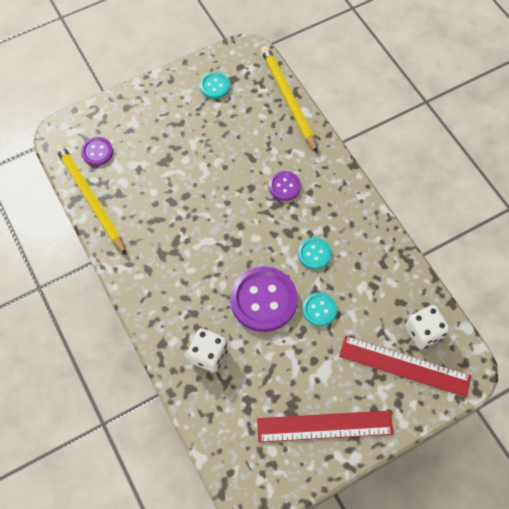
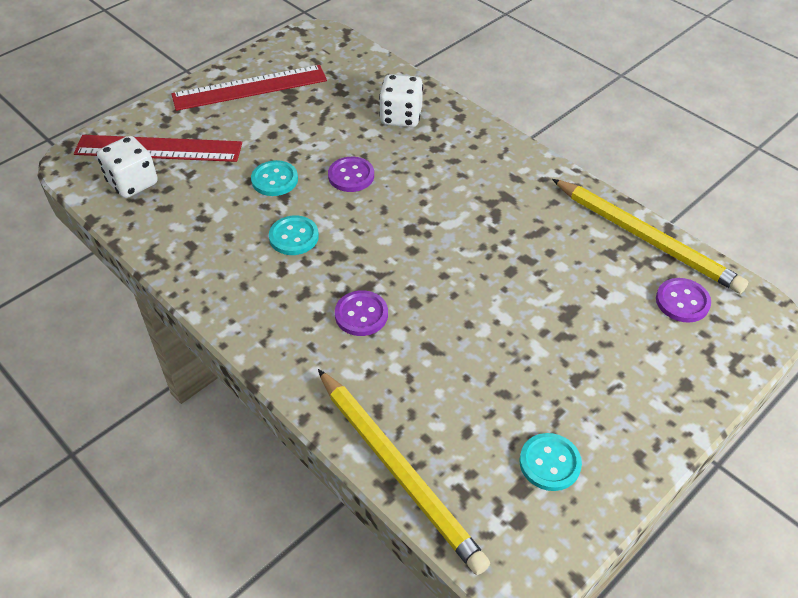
camera: 165 degrees right, 15 degrees down
purple button [230,267,297,332] -> purple button [328,157,374,192], size x0.51

